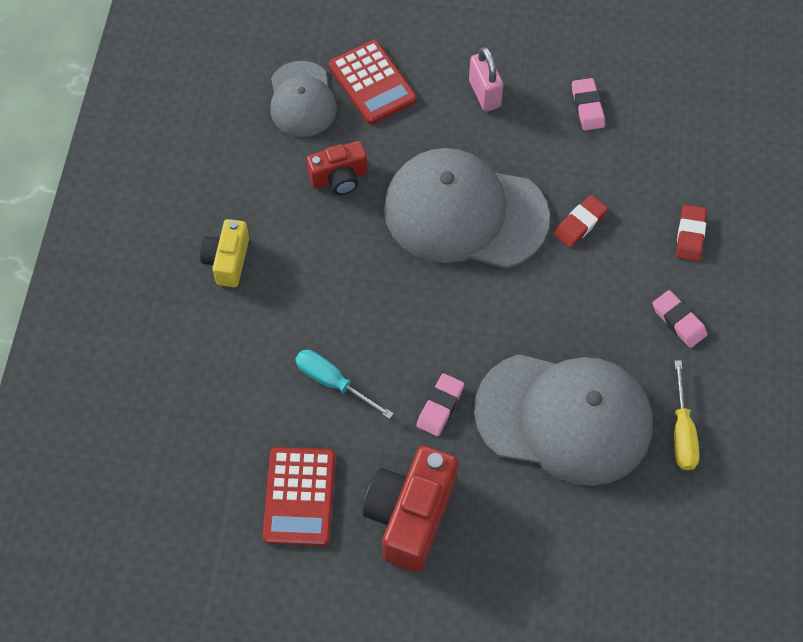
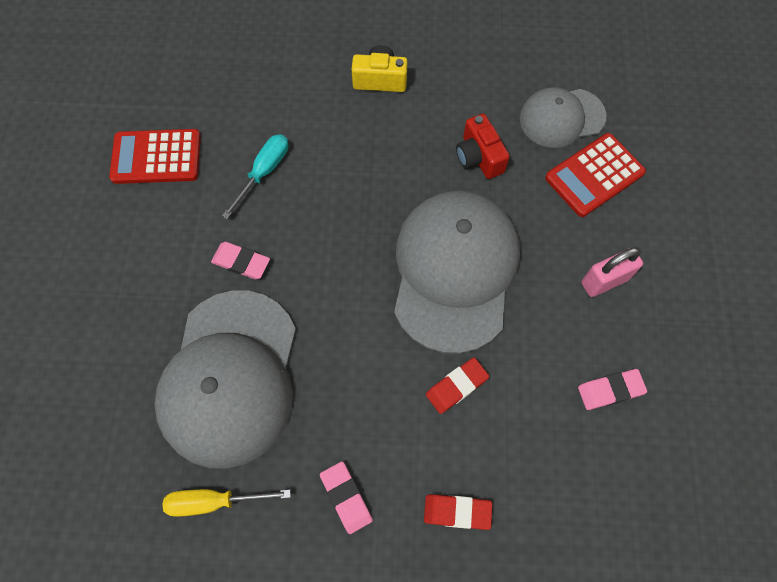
camera: 85 degrees right, 5 degrees up
red camera [363,446,458,572] -> none
red eraser [554,195,608,248] -> red eraser turned 75 degrees counterclockwise [426,357,489,414]
pink eraser [652,290,707,348] -> pink eraser turned 75 degrees counterclockwise [320,462,373,534]

